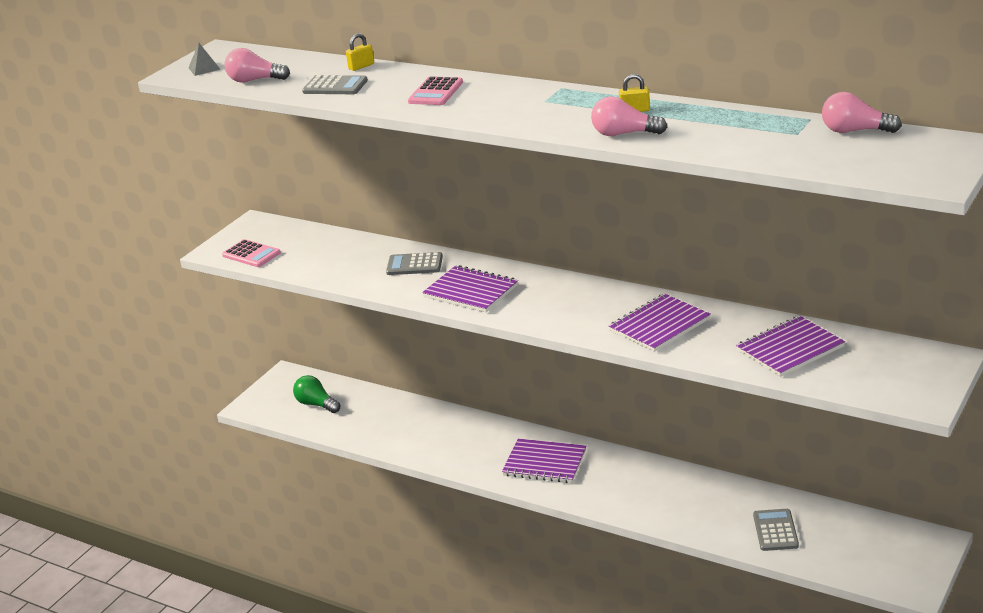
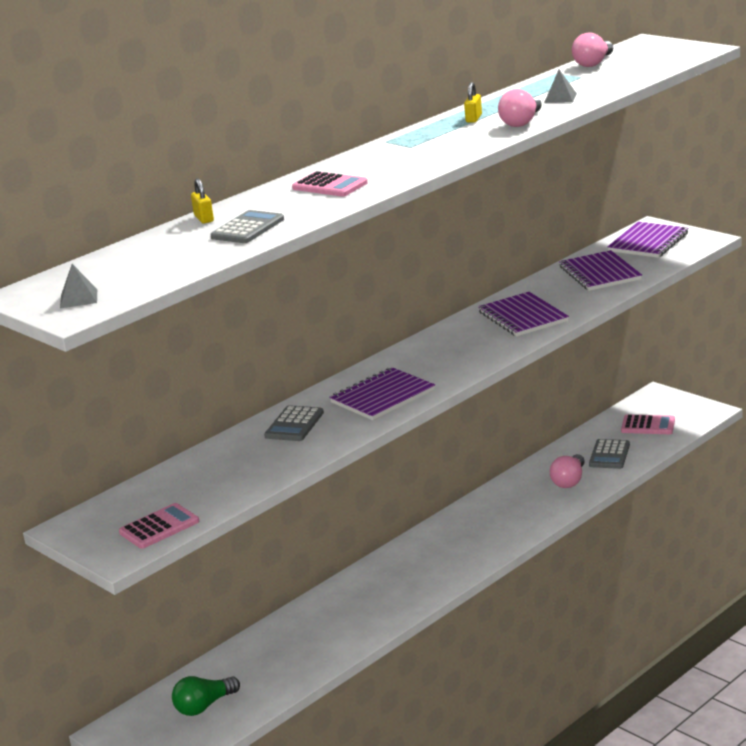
camera: 75 degrees left, 5 degrees down
pink light bulb [224,48,290,83] -> pink light bulb moved to [550,454,585,488]
purple notebook [502,439,586,483] -> purple notebook moved to [607,222,688,258]
grey calculator [753,509,799,551] -> grey calculator turned 90 degrees counterclockwise [589,439,630,469]
none -> grey pyramid [544,70,577,103]
none -> pink calculator [621,414,675,434]

